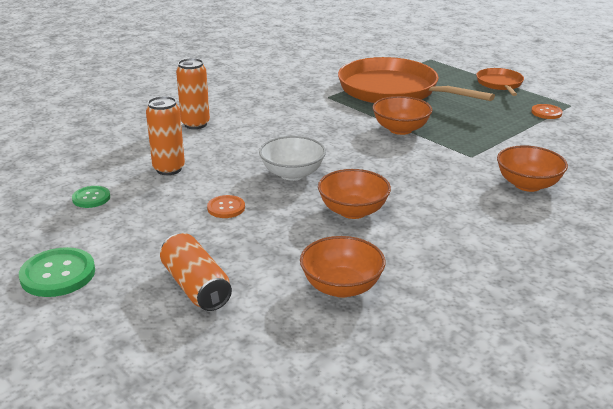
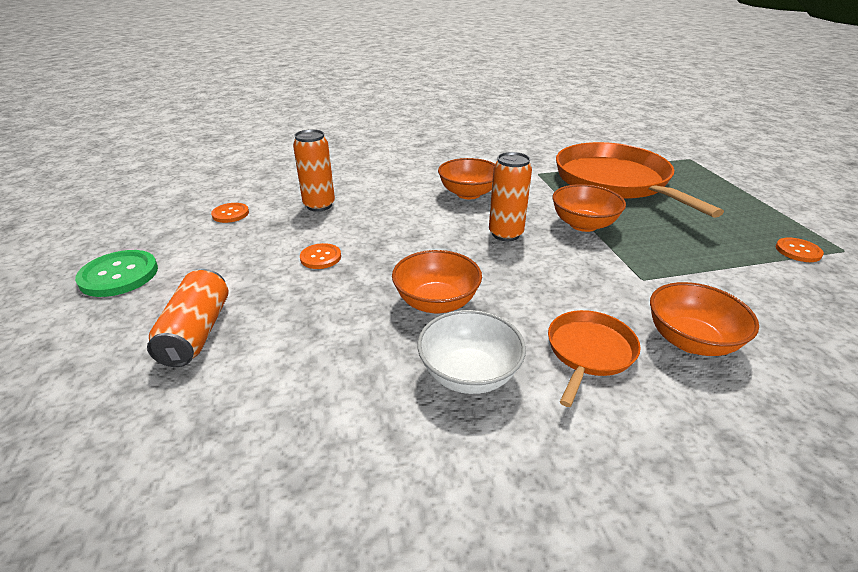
camera: 30 degrees right, 5 degrees up
green button [72,186,110,208] -> orange button [211,203,249,223]
orange can [176,58,210,129] -> orange can moved to [489,152,532,241]
white bowl [259,136,326,181] -> white bowl moved to [417,310,526,394]
orange bowl [300,236,386,298] -> orange bowl moved to [438,158,495,199]
orange pan [476,68,524,96] -> orange pan moved to [548,310,641,407]

